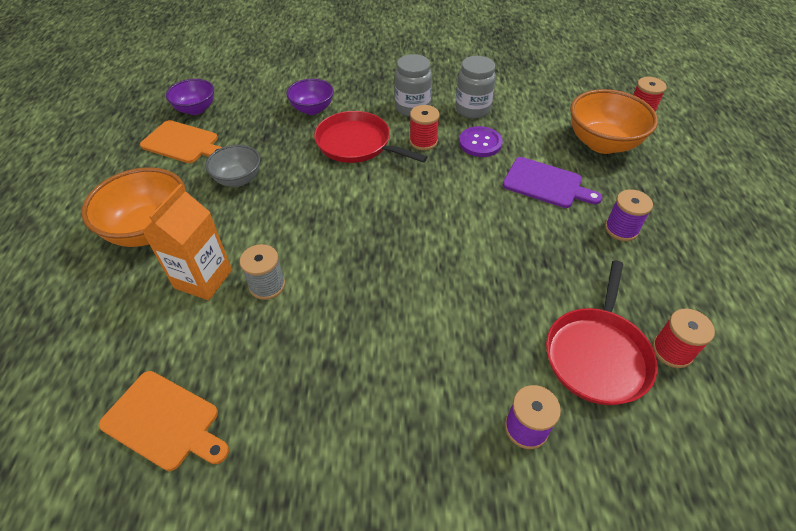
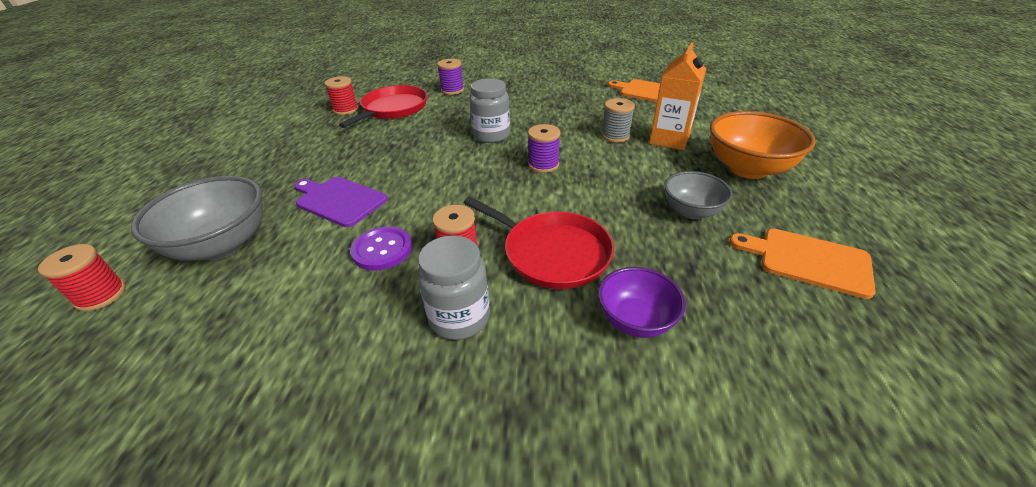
camera: 175 degrees left, 10 degrees down
purple bowl [166,79,214,115] -> none
grey jar [455,56,496,118] -> grey jar moved to [469,78,510,143]
orange bowl [570,89,658,154] -> grey bowl [131,176,263,261]
purple spool [605,189,653,241] -> purple spool moved to [528,124,560,173]

